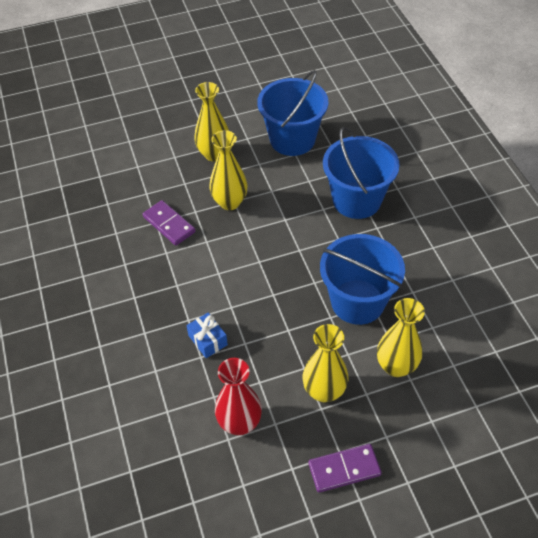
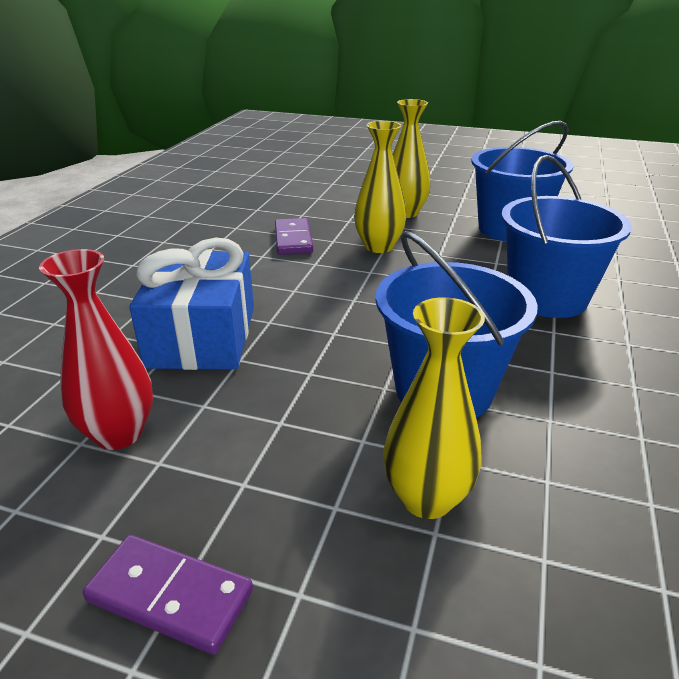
camera: 35 degrees right, 20 degrees down
blue gift [186,312,228,358] -> blue gift [129,238,254,370], size x2.20
yellow vase [303,324,349,402] -> none

